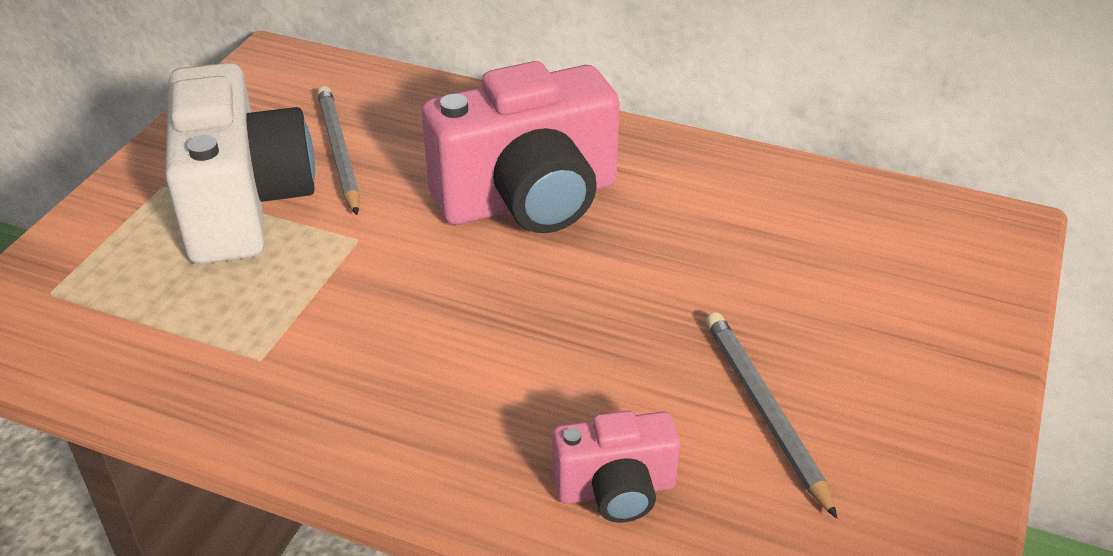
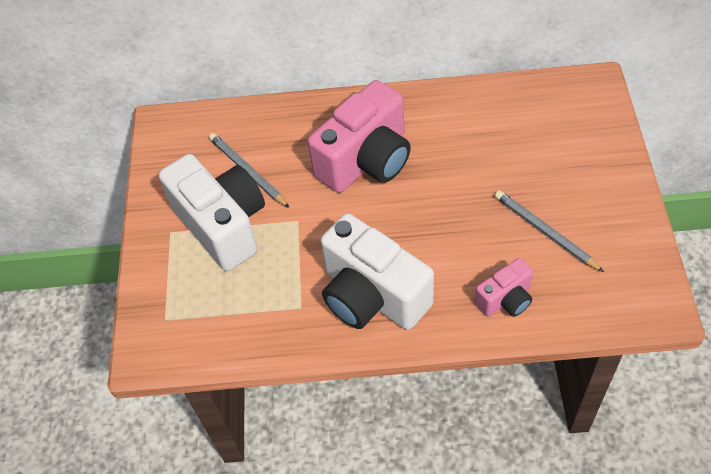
camera: 20 degrees left, 15 degrees up
none -> white camera [320,213,434,330]

